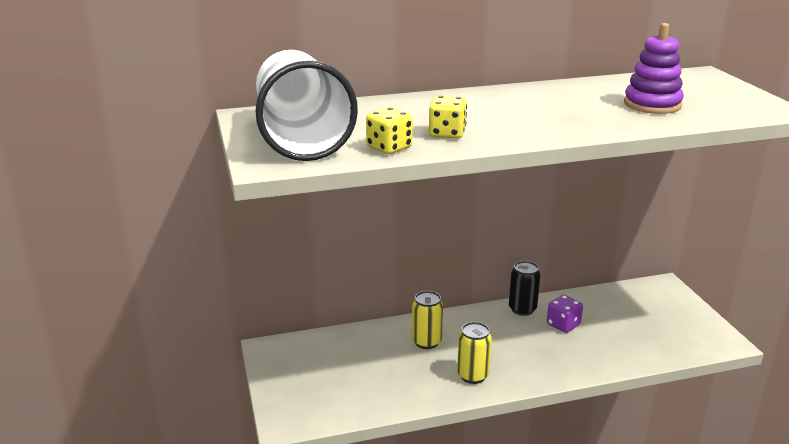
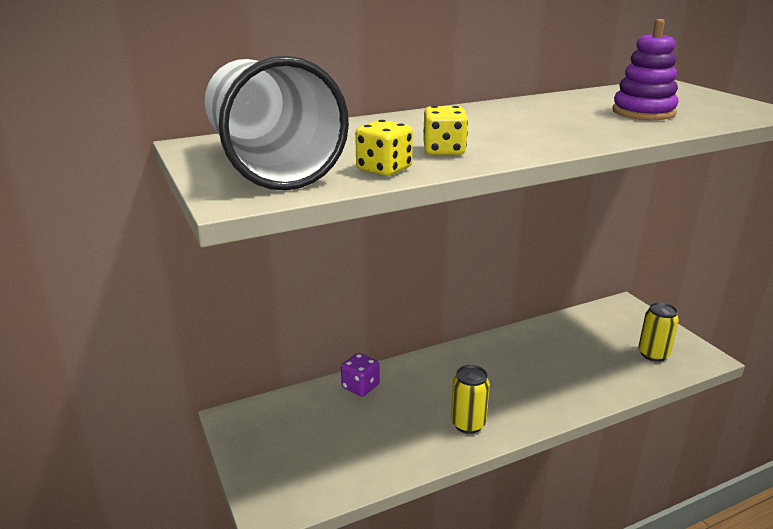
camera: 10 degrees left, 0 degrees up
yellow can [412,291,443,349] -> yellow can moved to [638,302,679,362]
black can [509,261,540,316] -> none
purple dice [547,295,583,333] -> purple dice moved to [341,353,380,397]

